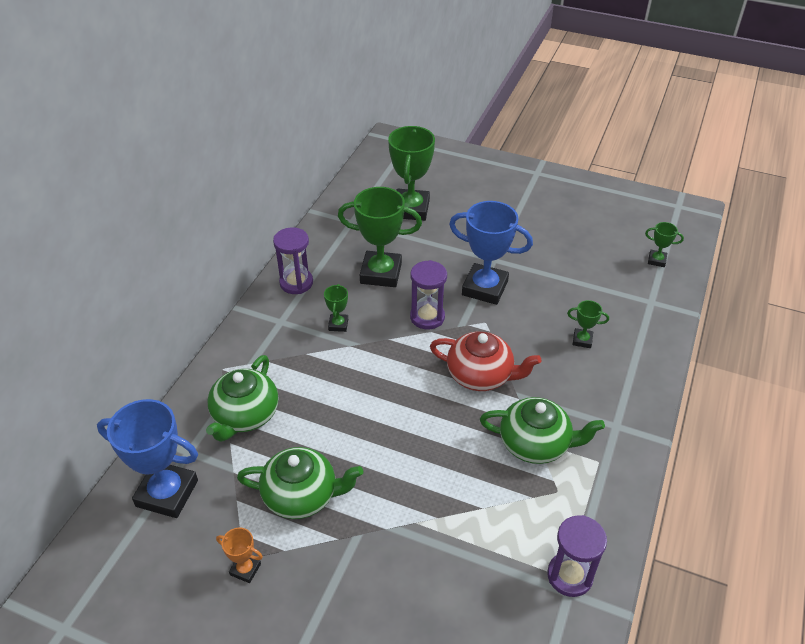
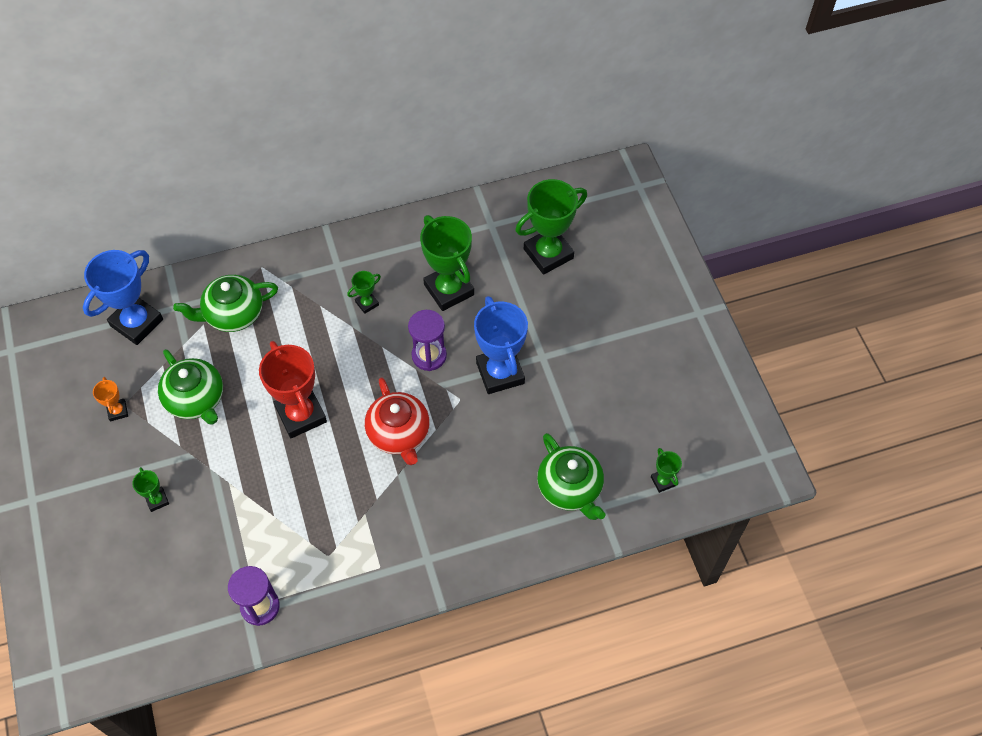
camera: 50 degrees right, 15 degrees up
blue trophy [97,399,198,518] -> blue trophy turned 60 degrees clockwise [83,250,163,345]
purple hourglass [273,227,313,294] -> none
green teapot [480,397,605,464] -> green teapot moved to [537,433,605,520]
green trophy [567,300,609,348] -> green trophy moved to [132,467,169,512]
none -> red trophy [259,341,327,438]

